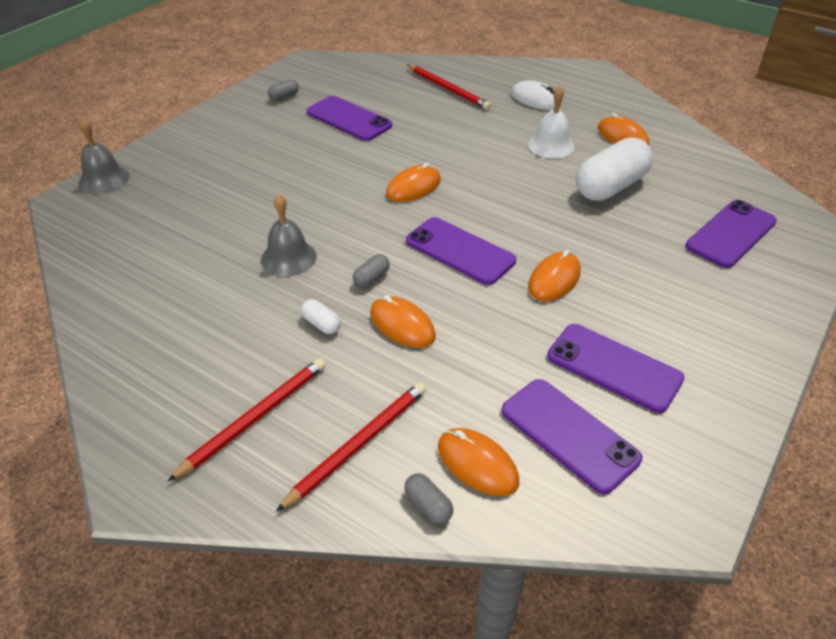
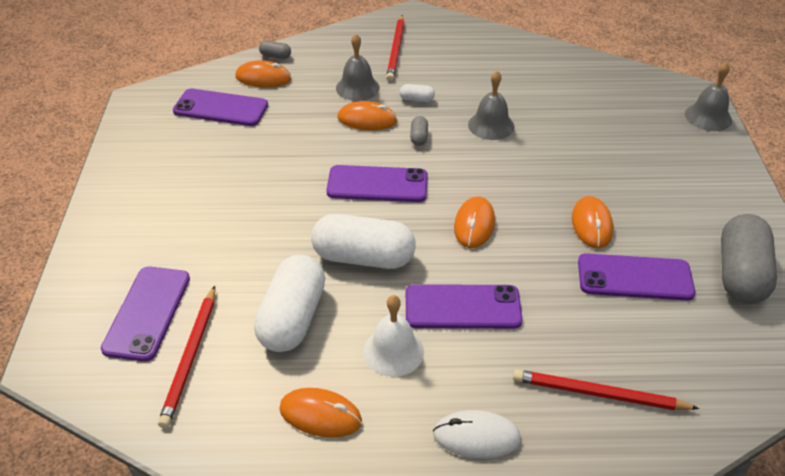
camera: 145 degrees right, 0 degrees up
grey capsule [268,79,299,101] -> grey capsule [721,214,777,304], size x2.38
red pencil [276,382,426,512] -> red pencil moved to [158,286,215,428]
orange mouse [528,250,581,301] -> orange mouse moved to [572,196,613,249]
purple phone [547,324,685,413] -> purple phone moved to [406,284,522,329]
none -> white capsule [311,214,415,269]
none -> grey bell [336,34,380,101]

